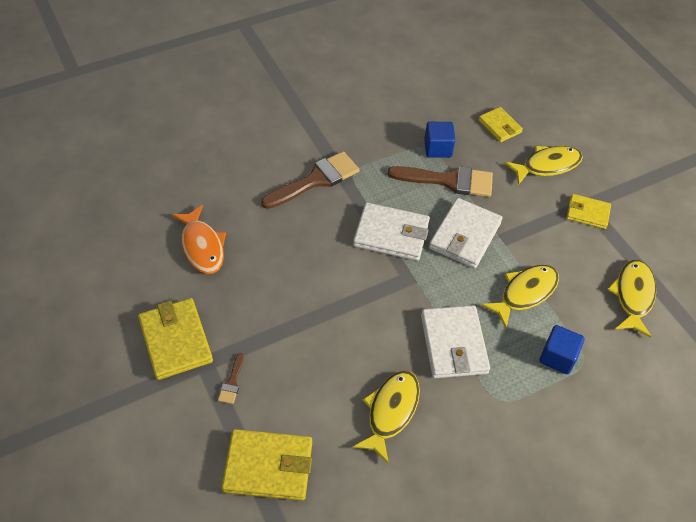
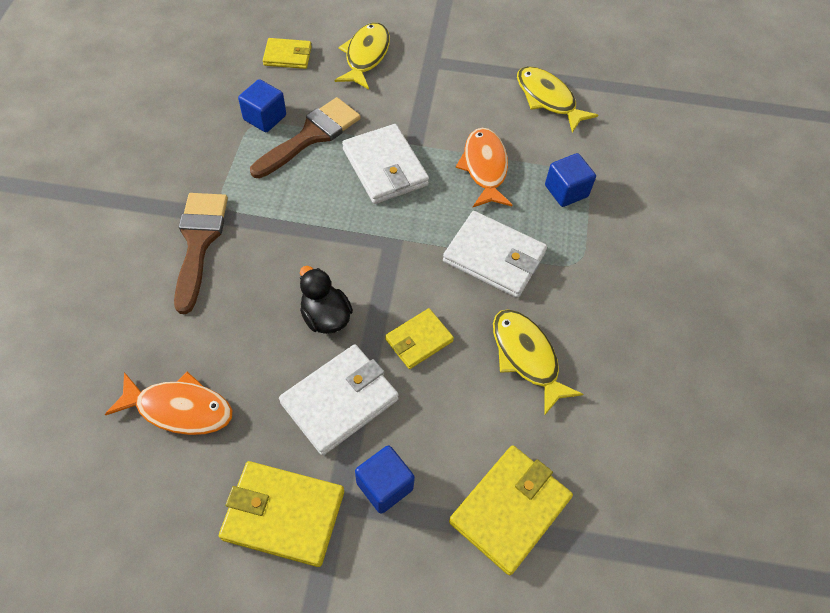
camera: 55 degrees left, 5 degrees up
brown brush [218,353,244,404] -> blue cube [355,445,415,514]
white wallet [353,202,430,261] -> white wallet moved to [279,344,399,456]
yellow fish [481,265,559,328] -> orange fish [456,128,512,207]
yellow wallet [566,194,611,229] -> yellow wallet moved to [385,308,454,369]
none -> black duck [300,266,353,334]

